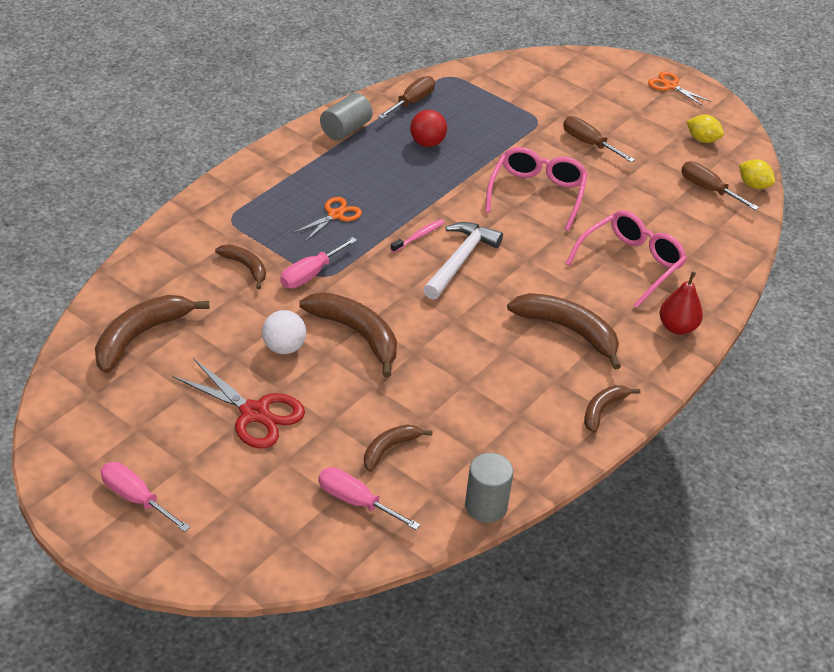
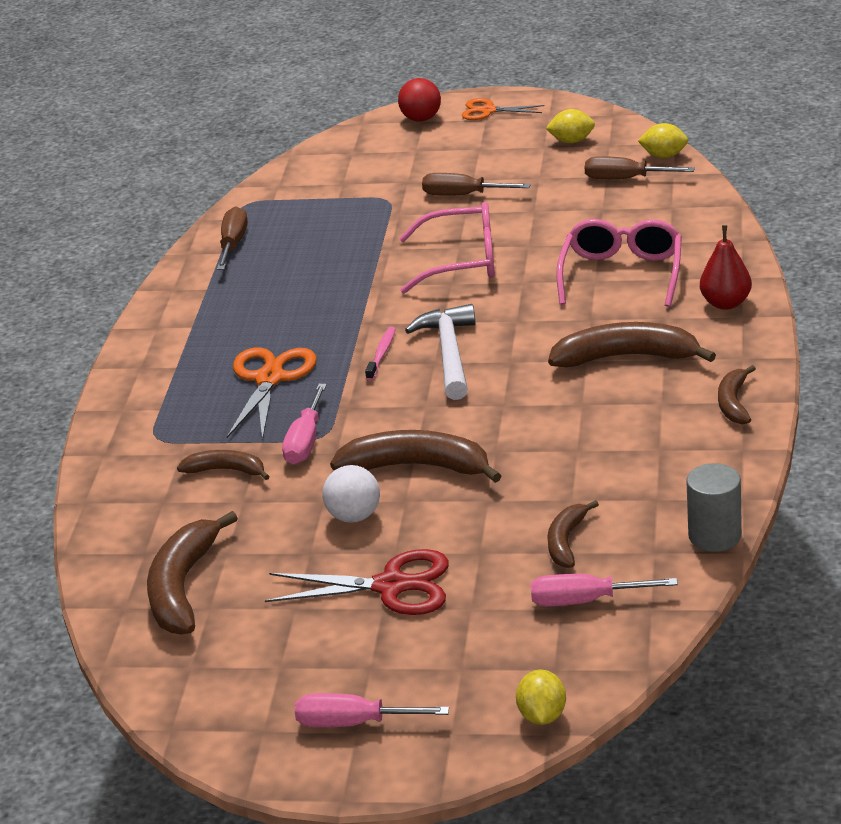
camera: 25 degrees left, 10 degrees down
orange scissors [294,197,362,242] -> orange scissors [227,348,317,441], size x1.62
grey cylinder [320,93,373,141] -> none
red ball [410,110,447,147] -> red ball moved to [398,78,441,121]
pink glasses [485,147,588,231] -> pink glasses turned 105 degrees clockwise [399,202,495,294]
none -> yellow lemon [516,670,566,725]

